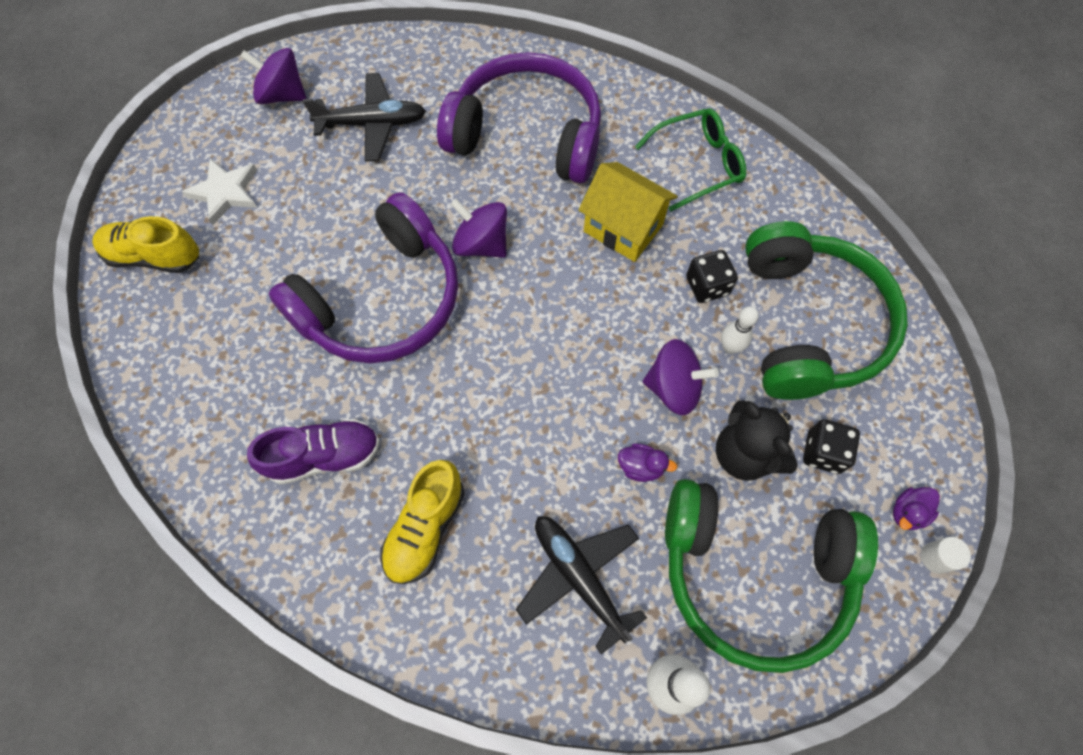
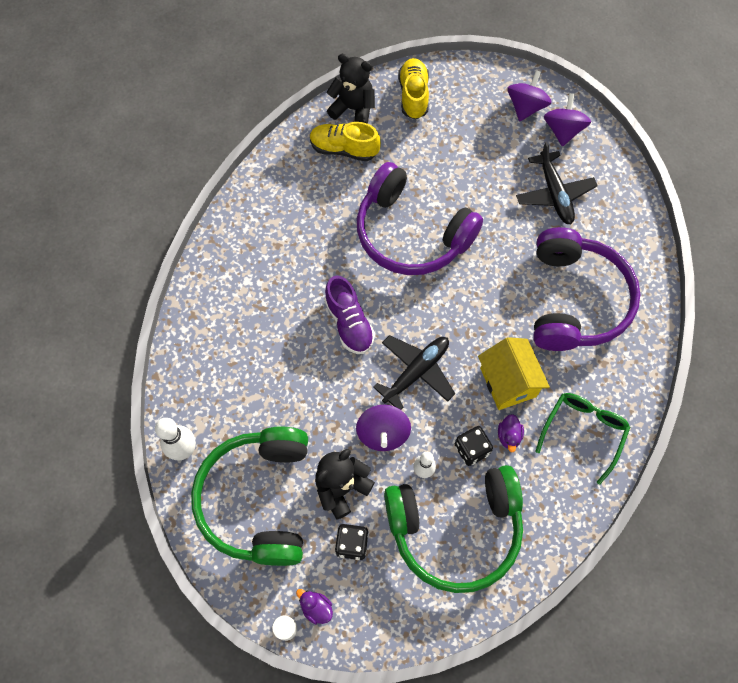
camera: 80 degrees right, 0 degrees up
white star [182,158,258,225] -> none
purple shoe [247,419,380,485] -> purple shoe moved to [325,276,375,354]
yellow shoe [380,460,465,584] -> yellow shoe moved to [310,122,381,161]
purple spinning top [451,199,507,258] -> purple spinning top moved to [508,70,552,121]
black plane [516,516,647,654] -> black plane moved to [373,335,455,410]
yellow house [578,162,678,262] -> yellow house turned 45 degrees counterclockwise [478,337,550,410]
purple duck [618,443,677,482] -> purple duck moved to [498,414,524,452]
green glasses [635,108,746,211] -> green glasses turned 120 degrees counterclockwise [535,393,630,485]
none -> black teddy bear [326,54,375,124]

